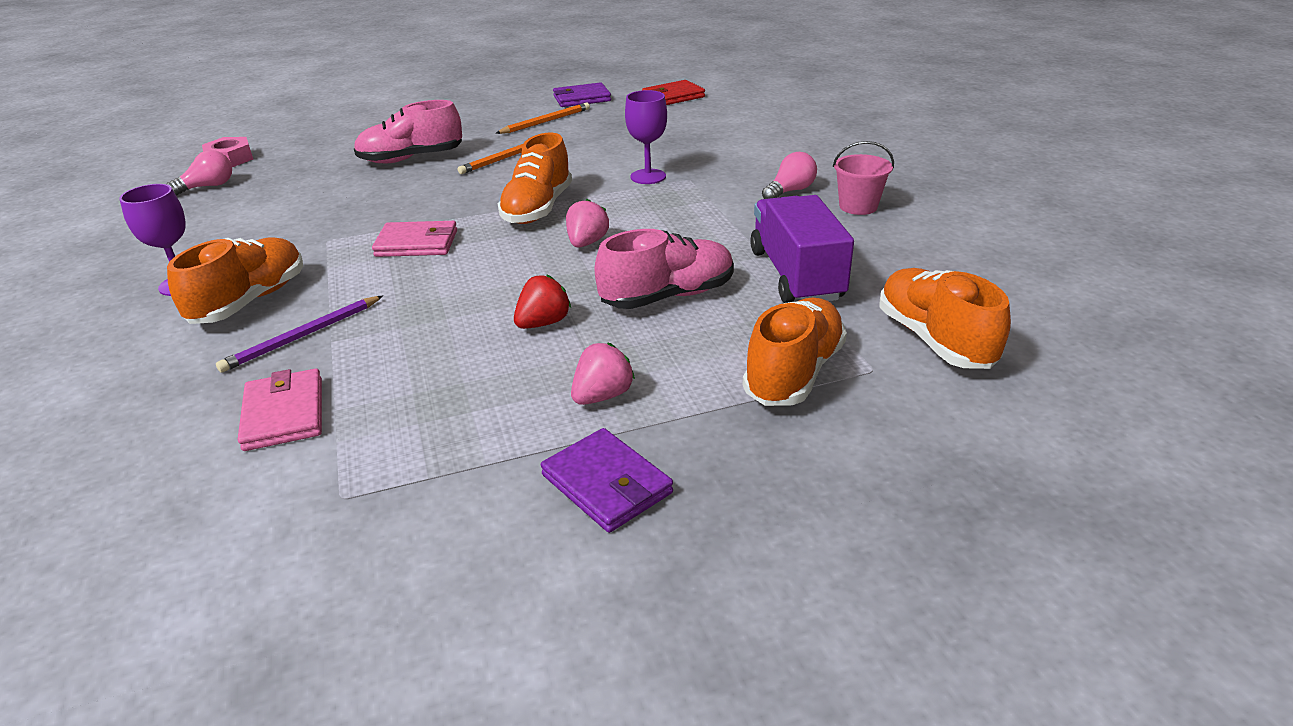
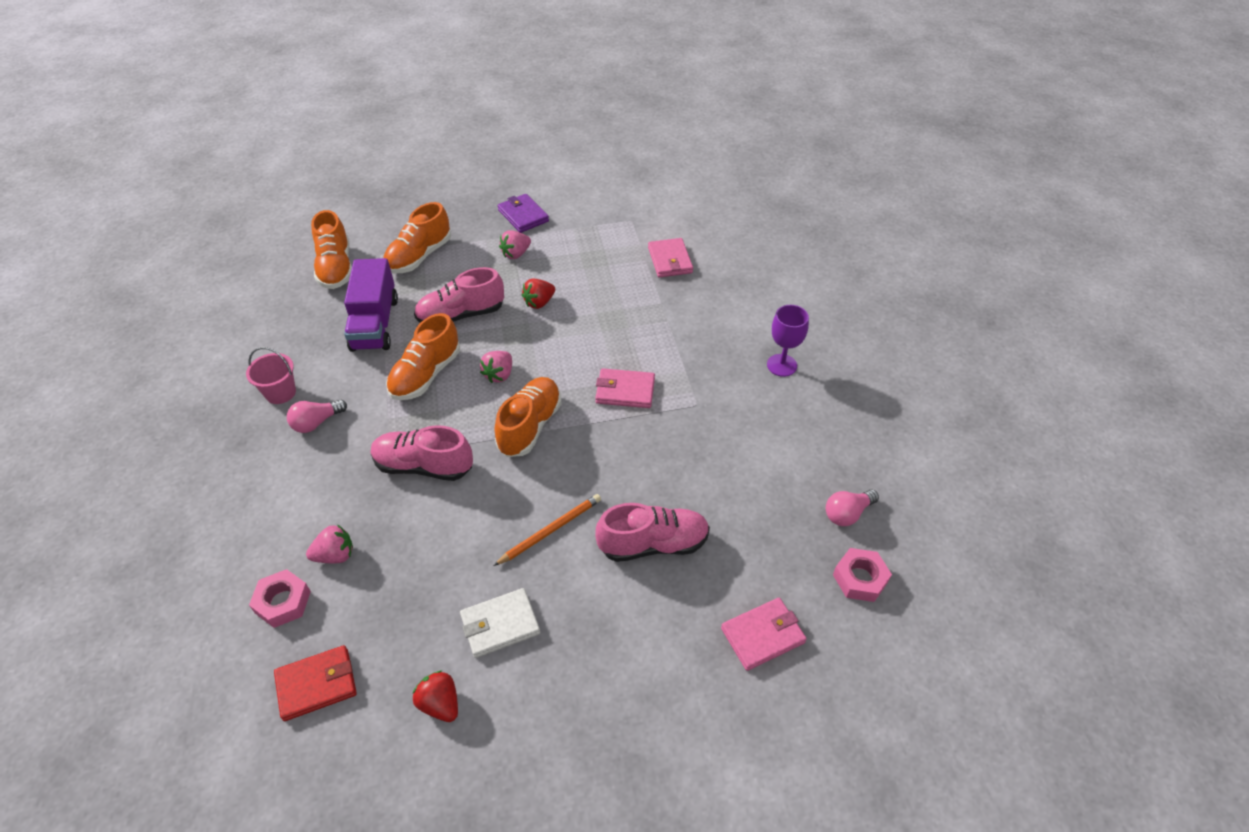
camera: 175 degrees left, 15 degrees up
orange shoe [167,237,303,324] -> orange shoe moved to [386,313,460,400]
purple pencil [216,296,383,373] -> none
orange pencil [496,103,590,134] -> white wallet [460,588,540,658]
purple wallet [553,82,611,107] -> red strawberry [413,670,458,722]
purple goblet [625,90,667,184] -> pink shoe [371,425,473,481]
none -> pink nut [249,569,311,628]
none -> pink strawberry [306,524,353,563]
none -> pink wallet [721,598,807,671]

